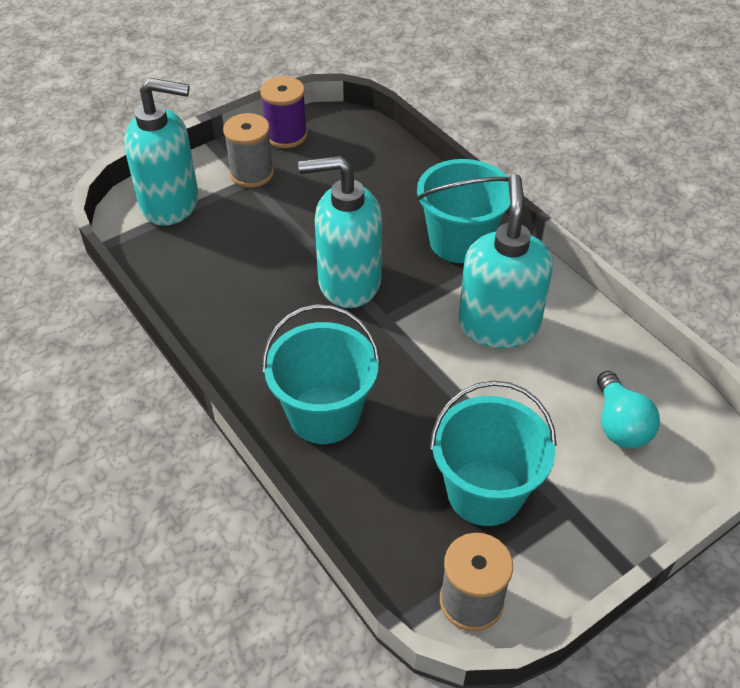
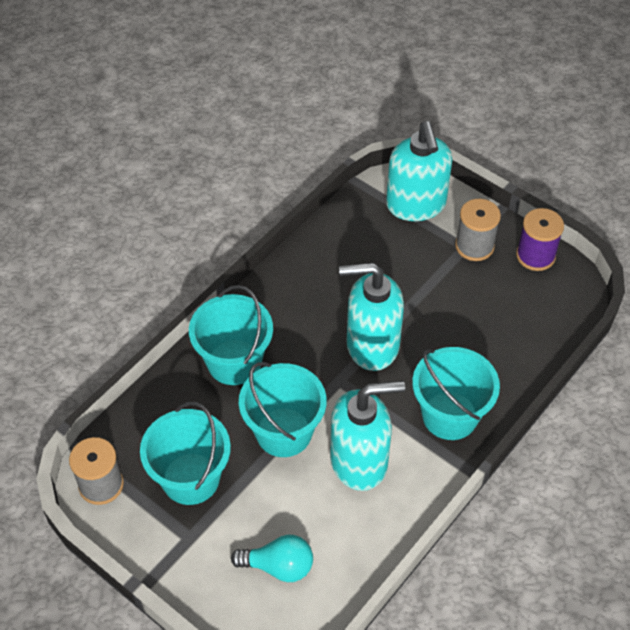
camera: 75 degrees right, 5 degrees up
turquoise soap dispenser [298,156,382,308] -> turquoise soap dispenser turned 75 degrees counterclockwise [339,263,404,371]
turquoise light bulb [597,371,660,449] -> turquoise light bulb turned 150 degrees counterclockwise [231,535,313,582]
none -> turquoise bucket [239,362,327,457]

